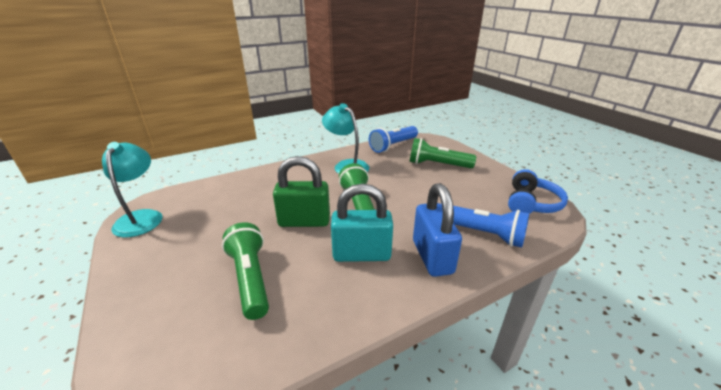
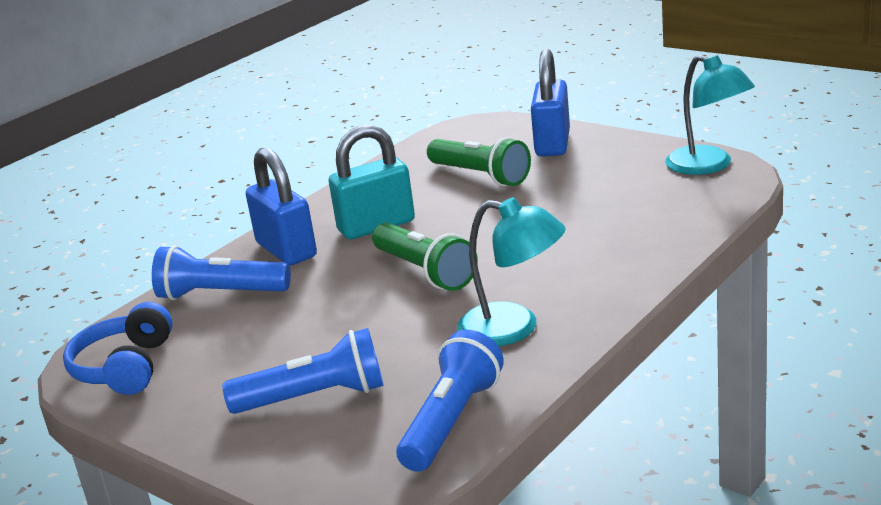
camera: 160 degrees right, 5 degrees down
green padlock [273,156,330,227] -> none
green flashlight [409,138,476,168] -> blue flashlight [222,328,384,414]
none -> blue padlock [531,49,570,156]

